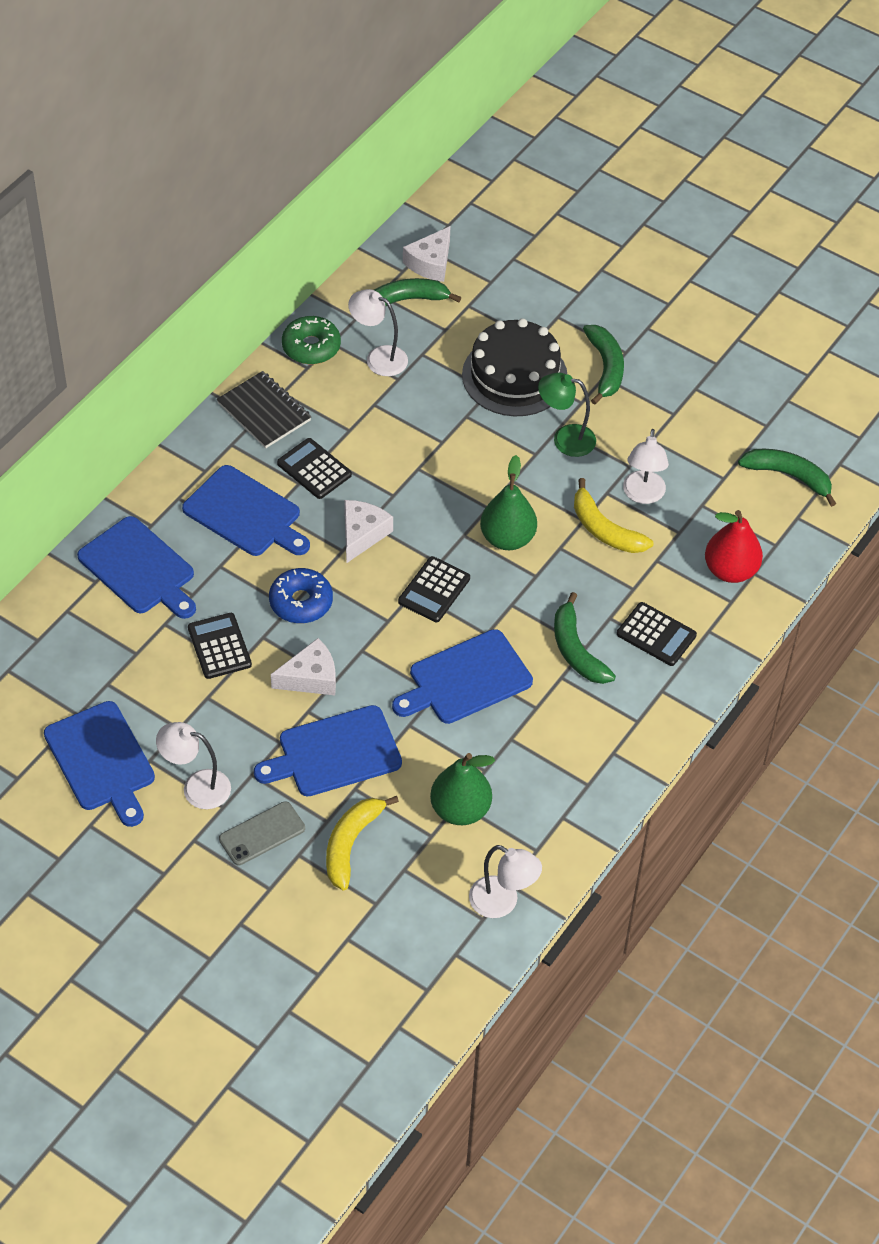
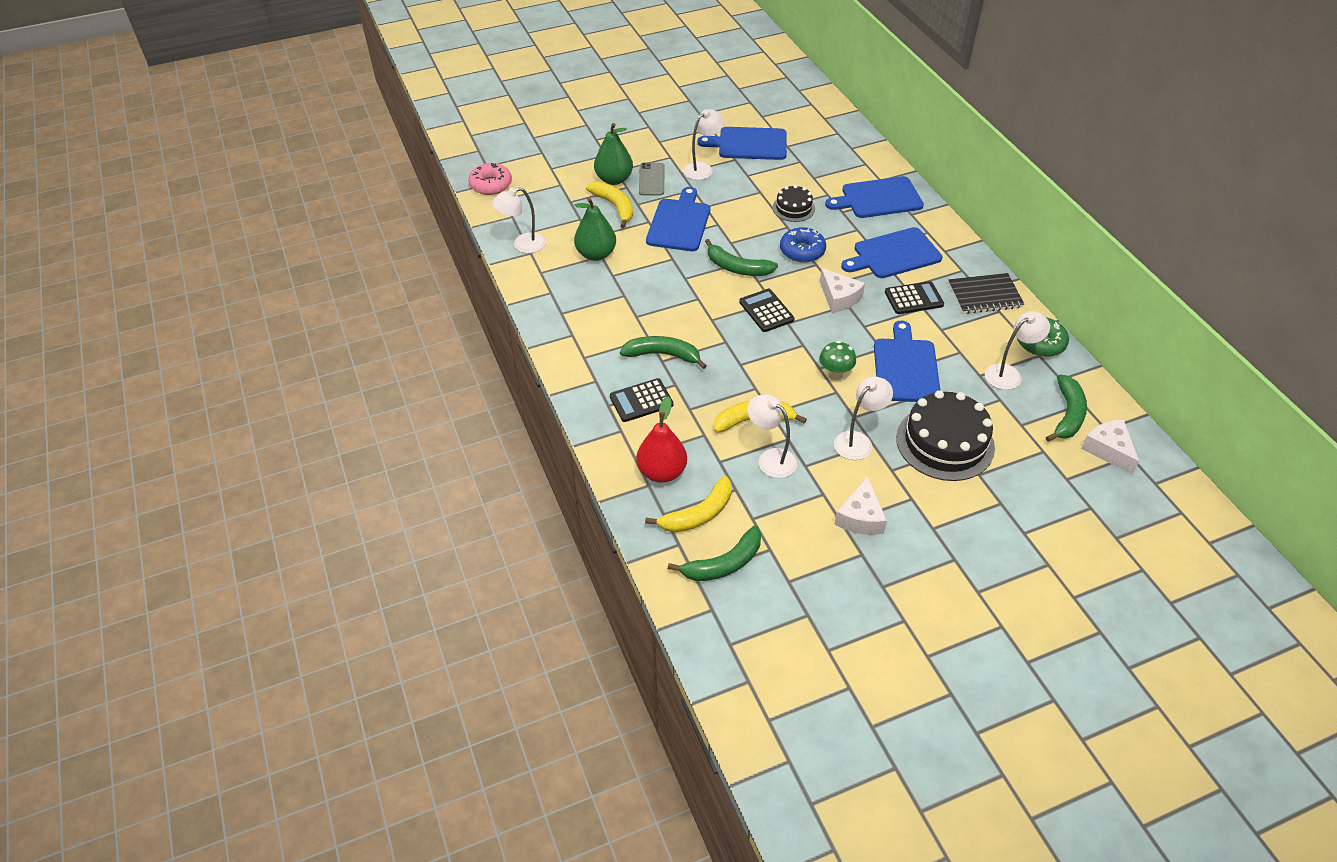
camera: 125 degrees right, 5 degrees down
black calculator [188,613,252,679] -> black cake [773,185,815,222]
white cheese [271,638,336,695] -> white cheese moved to [834,477,887,535]
blue cutting board [392,629,533,724] -> blue cutting board moved to [874,321,940,402]
green pear [480,455,537,550] -> green pear moved to [594,123,633,185]
green lamp [538,373,596,457] -> white lamp [834,376,893,460]
green banana [583,325,624,405] -> green banana moved to [705,239,778,276]
none -> pink donut [468,163,512,195]
none -> yellow banana [645,476,732,533]
none -> green mushroom [819,341,856,380]

